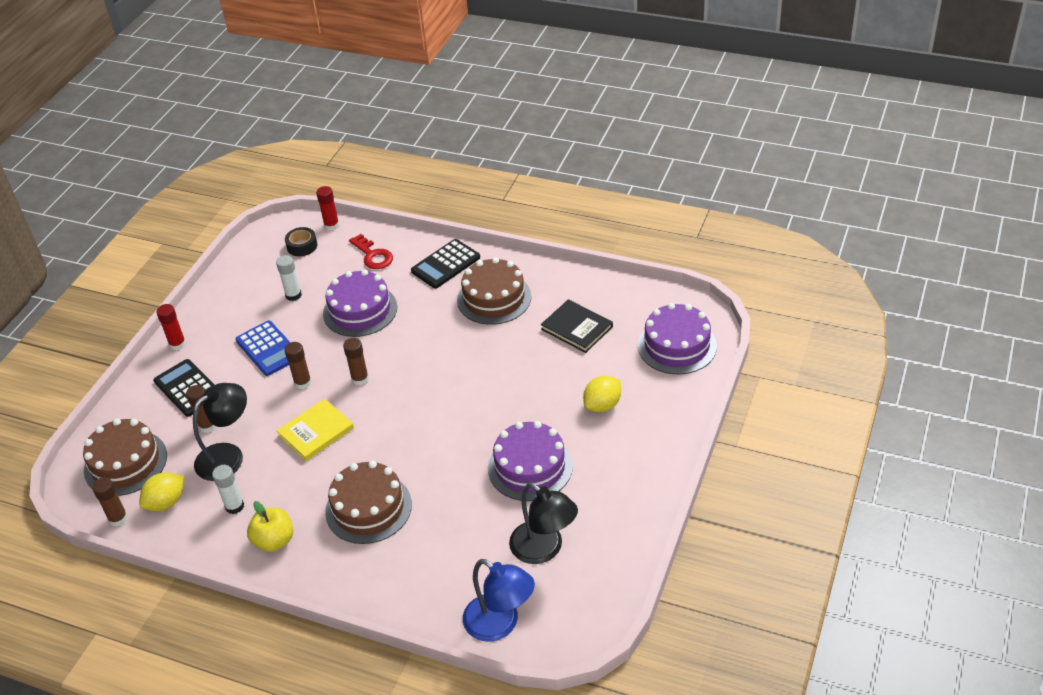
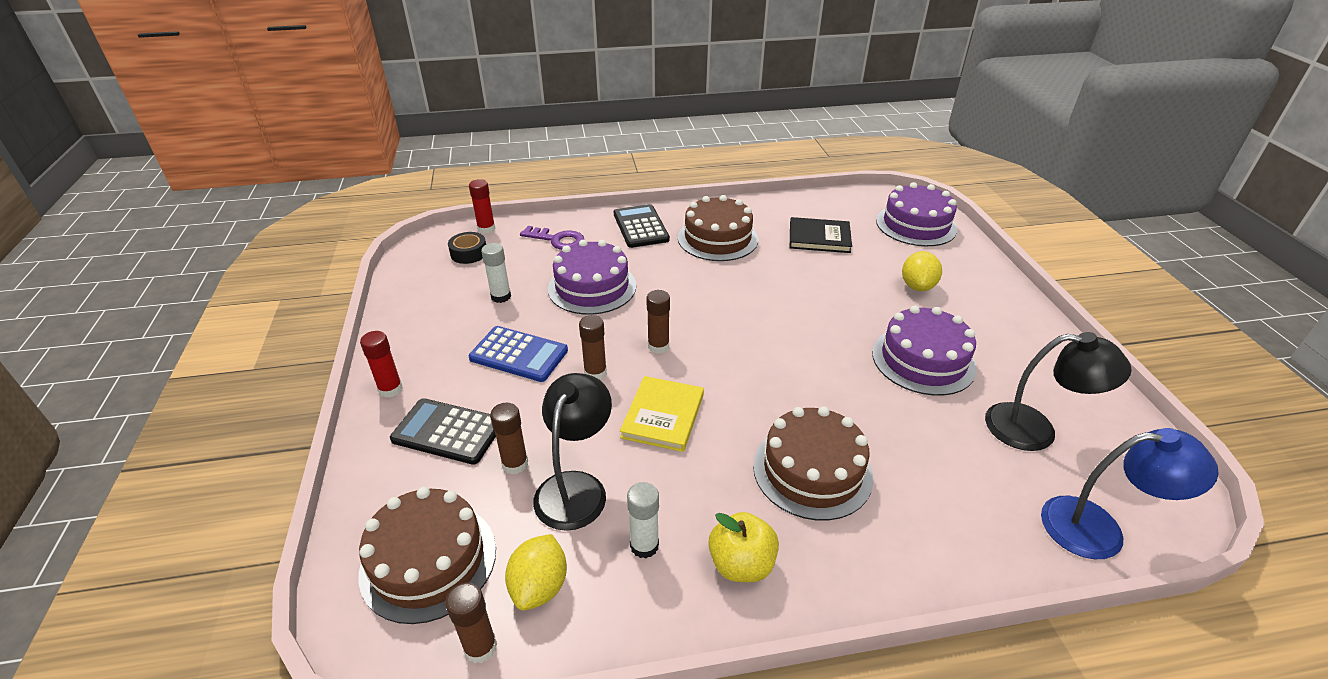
camera: 35 degrees left, 5 degrees down
red key [349,234,393,269] -> purple key [520,226,585,250]
black calculator [411,239,480,288] -> black calculator turned 150 degrees clockwise [614,204,670,248]

